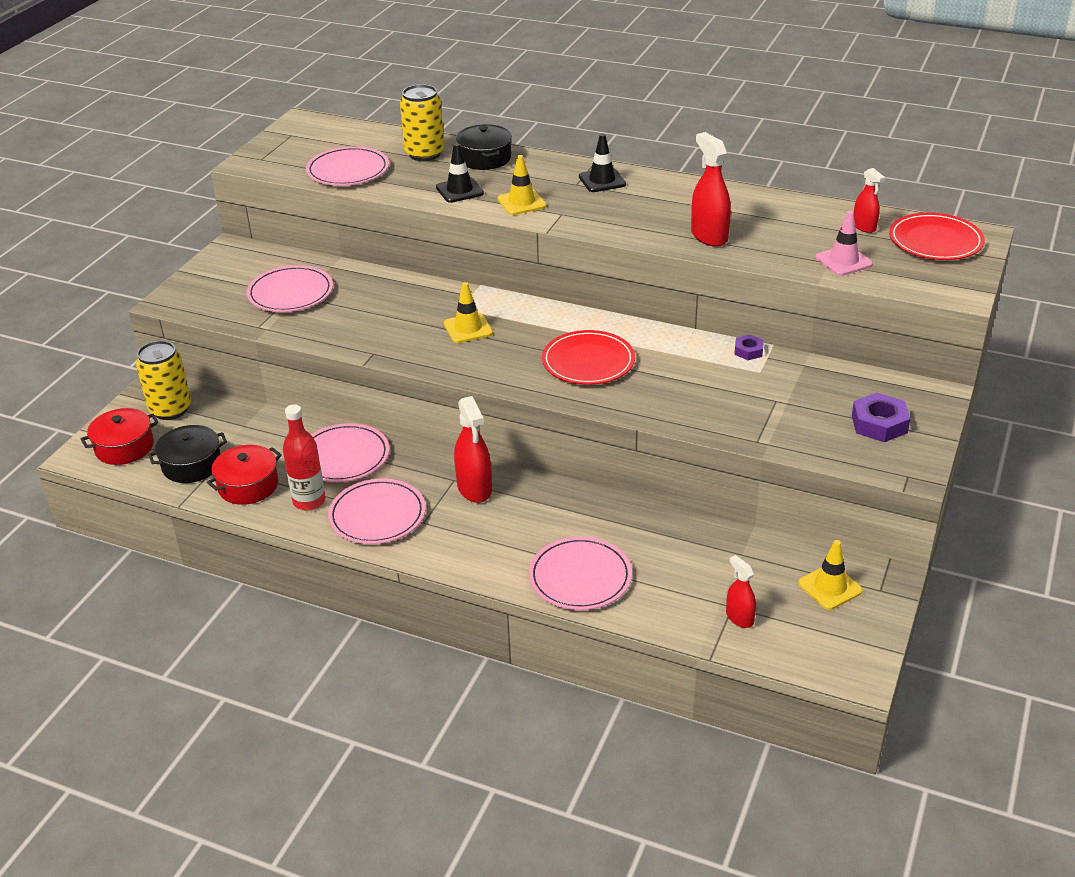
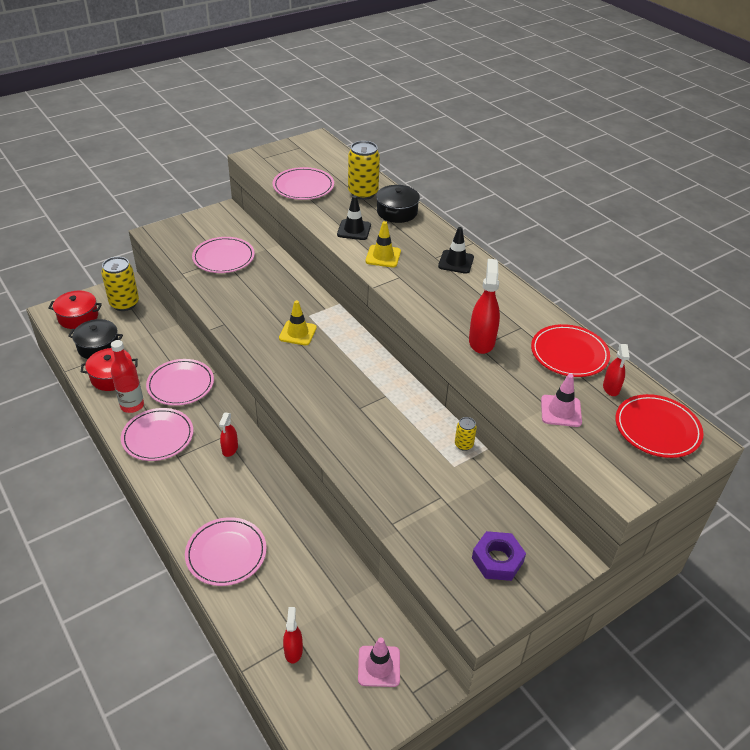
camera: 30 degrees right, 5 degrees up
red spray bottle [454,396,492,503] -> red spray bottle [219,413,238,457], size x0.60
red plate [542,330,635,385] -> red plate moved to [531,324,610,377]
purple nut [734,335,764,360] -> yellow can [455,417,477,451]
yellow traffic cone [798,540,863,610] -> pink traffic cone [358,637,400,687]

